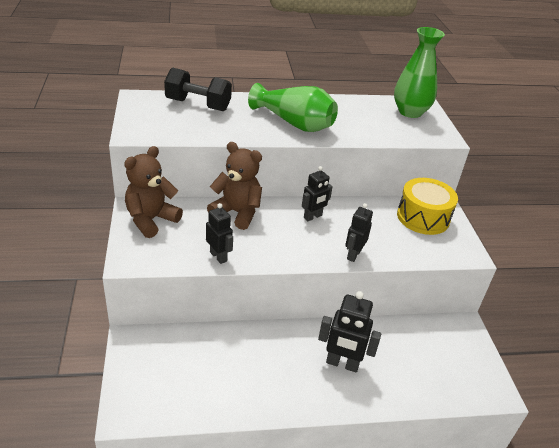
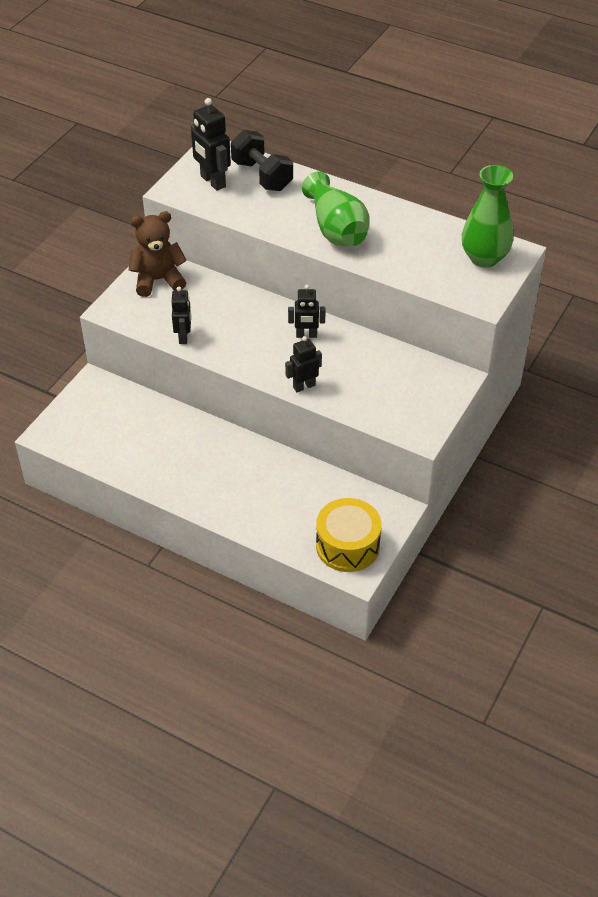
camera: 40 degrees right, 10 degrees up
brown teddy bear [207,142,262,230] -> none
black robot [318,291,381,372] -> black robot moved to [191,98,231,191]
yellow drum [397,178,458,235] -> yellow drum moved to [316,498,382,572]

